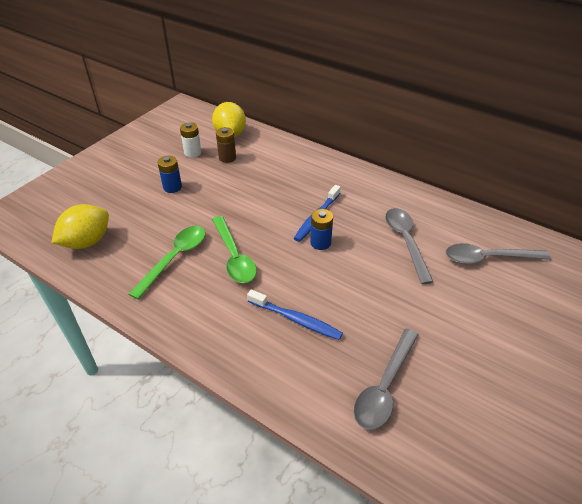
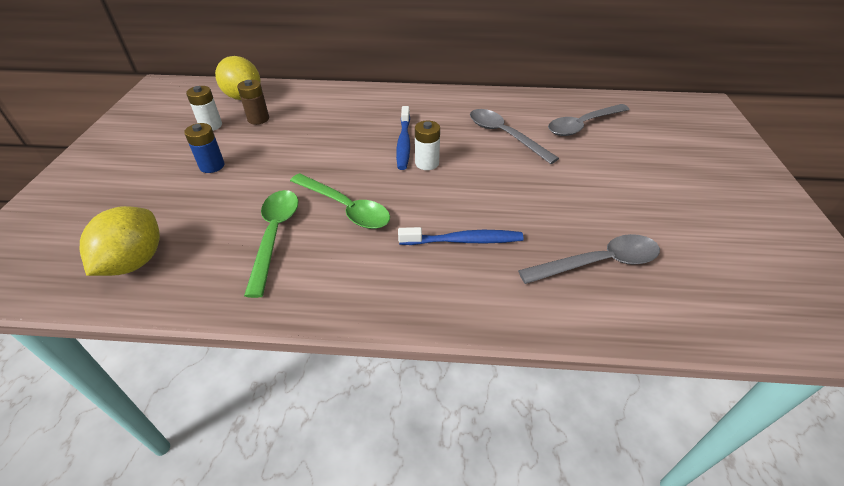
camera: 30 degrees left, 0 degrees up
blue battery [310,209,333,250] -> white battery [415,121,440,170]
grey spoon [354,328,419,430] -> grey spoon turned 105 degrees counterclockwise [518,234,660,284]

